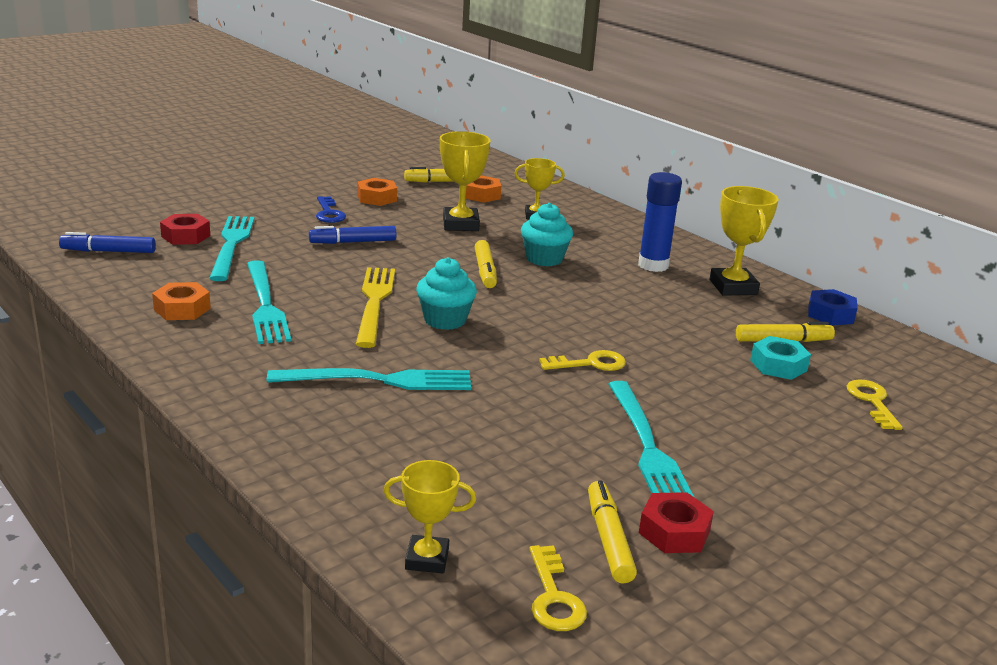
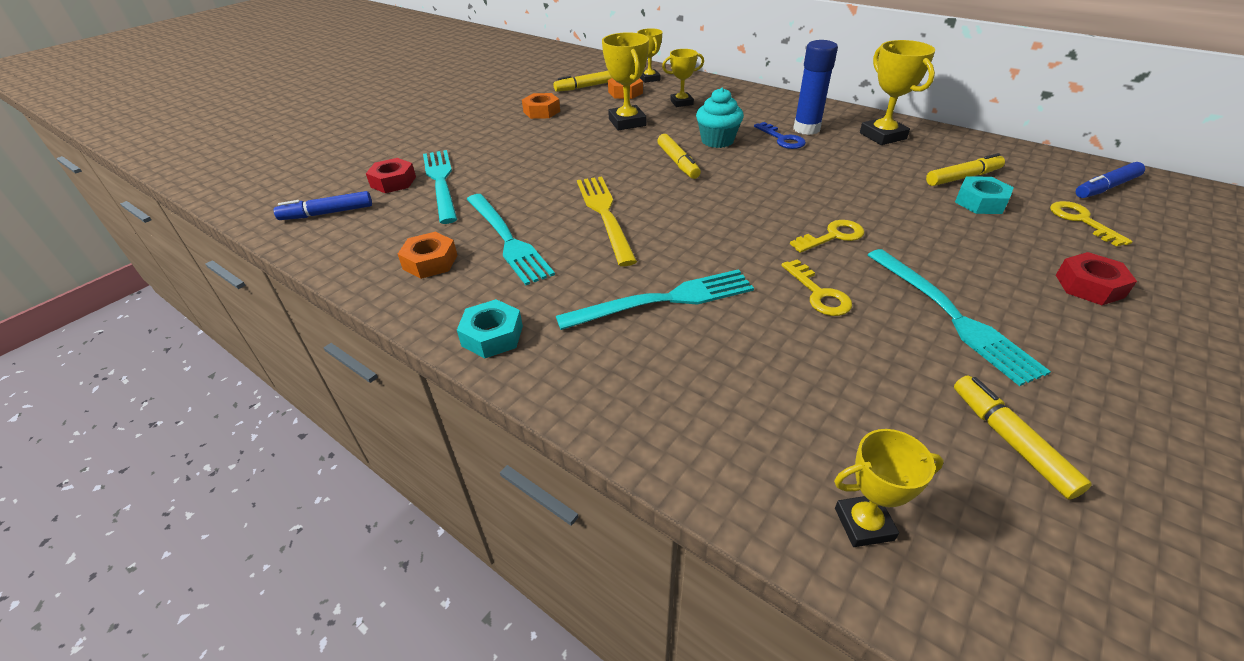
camera: 10 degrees left, 15 degrees up
blue marker [309,226,396,244] -> blue marker moved to [1076,162,1145,198]
blue key [316,196,346,223] -> blue key moved to [754,122,806,149]
turquoise cupcake [416,257,477,330] -> none
yellow key [529,545,587,631] -> yellow key moved to [781,259,852,316]
red nut [639,492,714,553] -> red nut moved to [1056,252,1137,305]
blue nut [808,289,858,326] -> none
none -> turquoise nut [457,299,523,358]
none -> yellow trophy [637,28,662,83]

